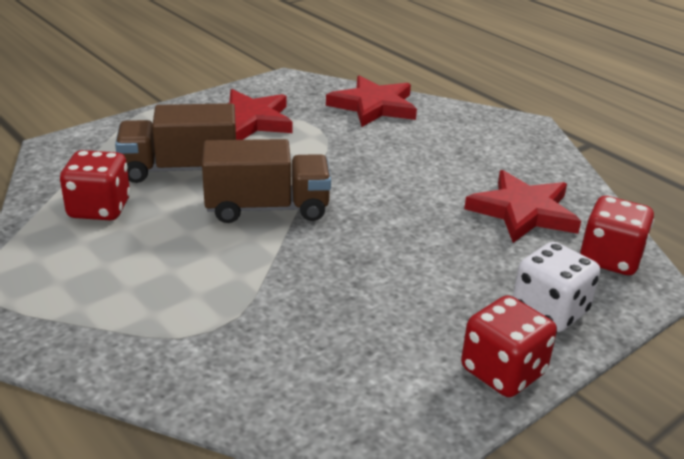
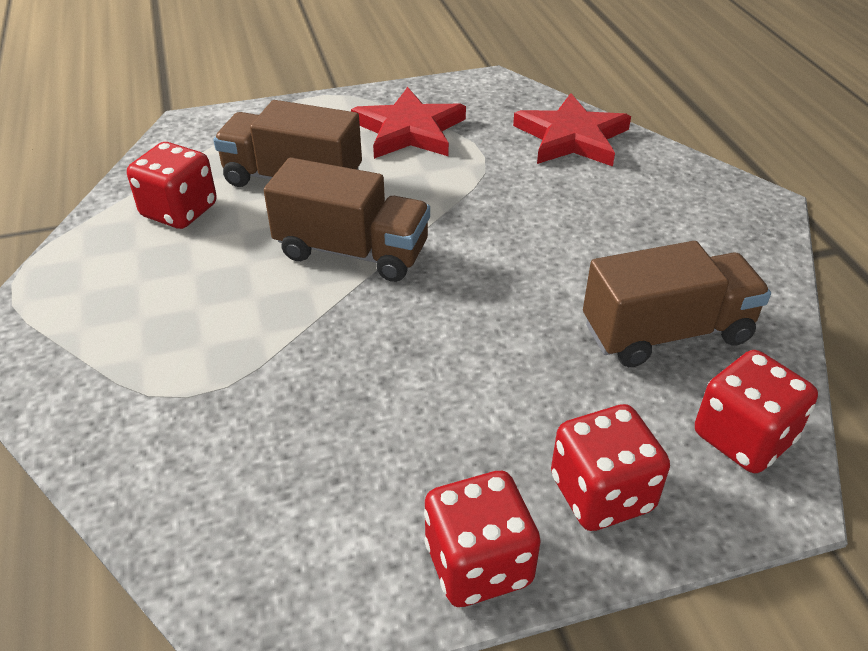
camera: 25 degrees right, 10 degrees up
red star [464,170,581,243] -> brown truck [583,241,771,367]
white dice [513,242,600,332] -> red dice [551,404,670,531]

